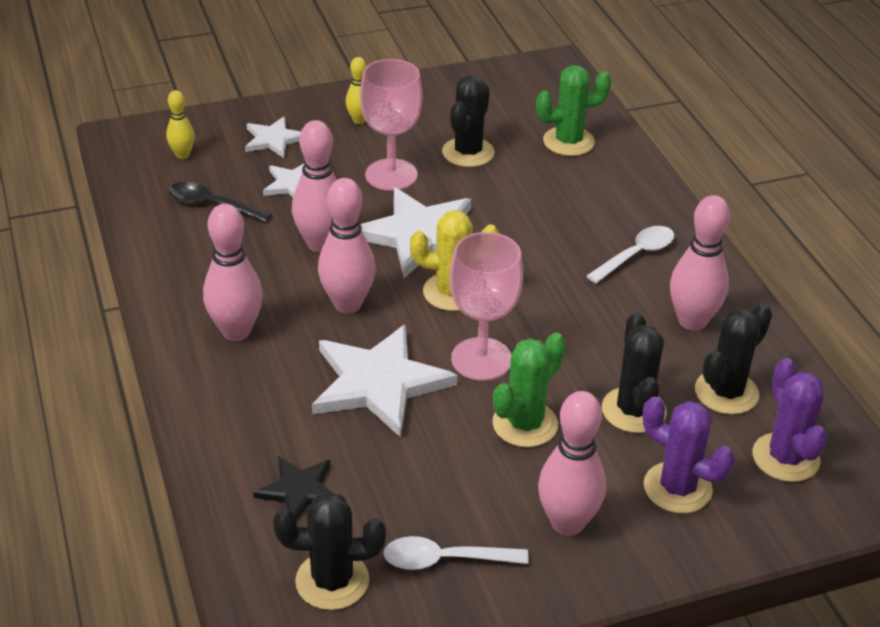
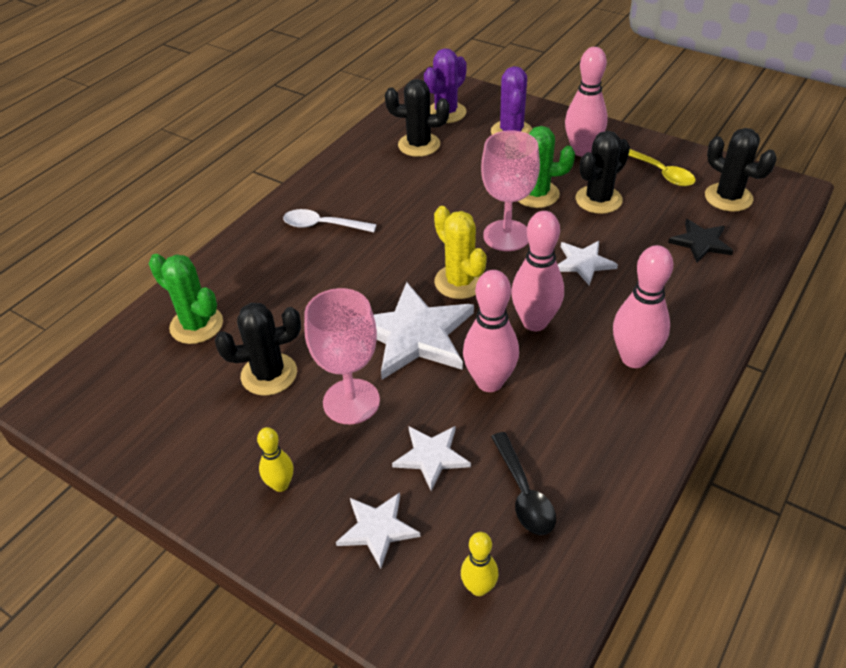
camera: 125 degrees left, 5 degrees up
white star [312,324,457,437] -> white star [558,241,618,285], size x0.54
white spoon [383,536,529,570] -> yellow spoon [628,149,696,186]
black cactus [602,312,667,433] -> black cactus moved to [575,131,630,214]
pink bowling pin [670,195,730,331] -> none

